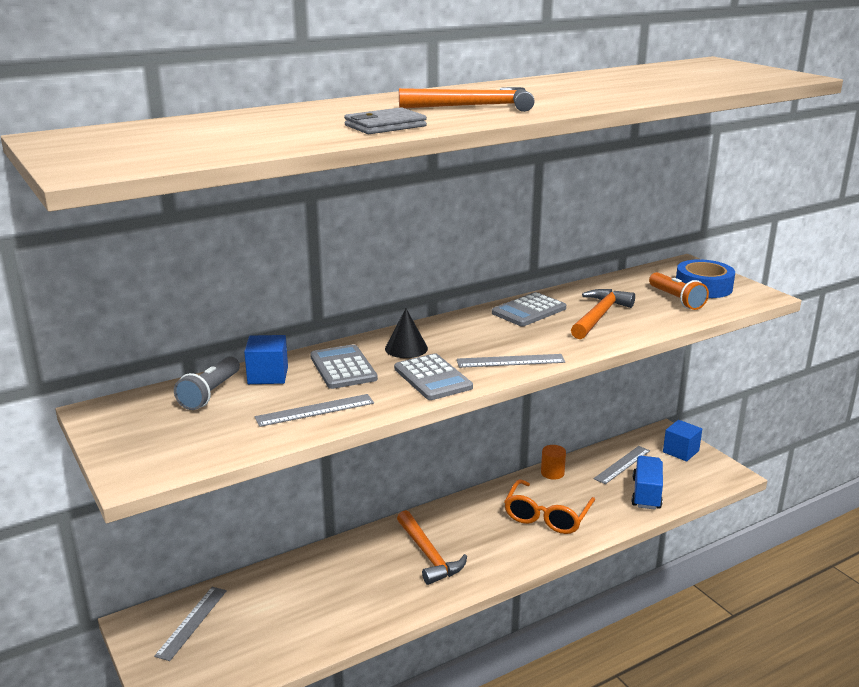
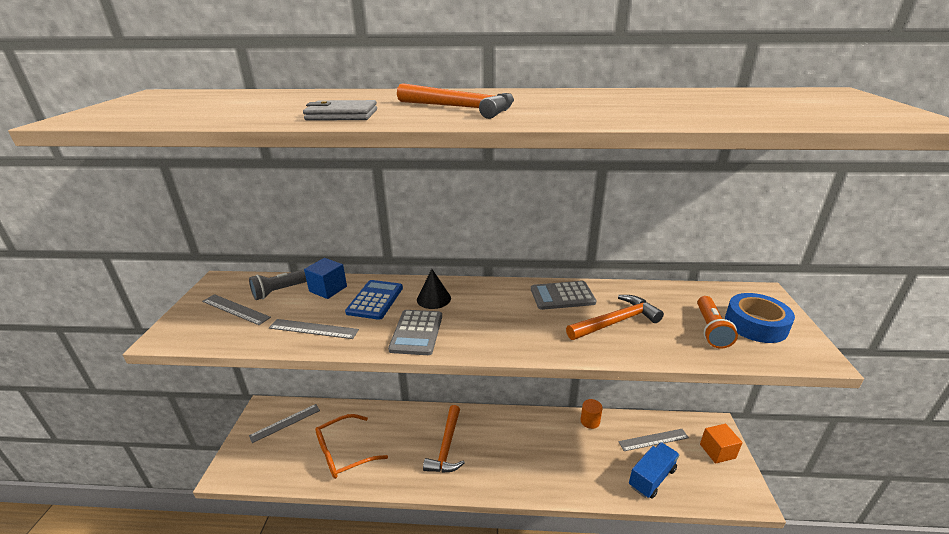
camera: 35 degrees right, 5 degrees up
grey calculator [310,344,378,389] -> blue calculator [345,280,403,320]
grey ruler [457,354,565,368] -> grey ruler moved to [202,294,271,325]
orange glasses [504,479,595,534] -> orange glasses moved to [315,414,388,479]
blue cube [663,420,702,461] -> orange cube [700,424,743,464]

